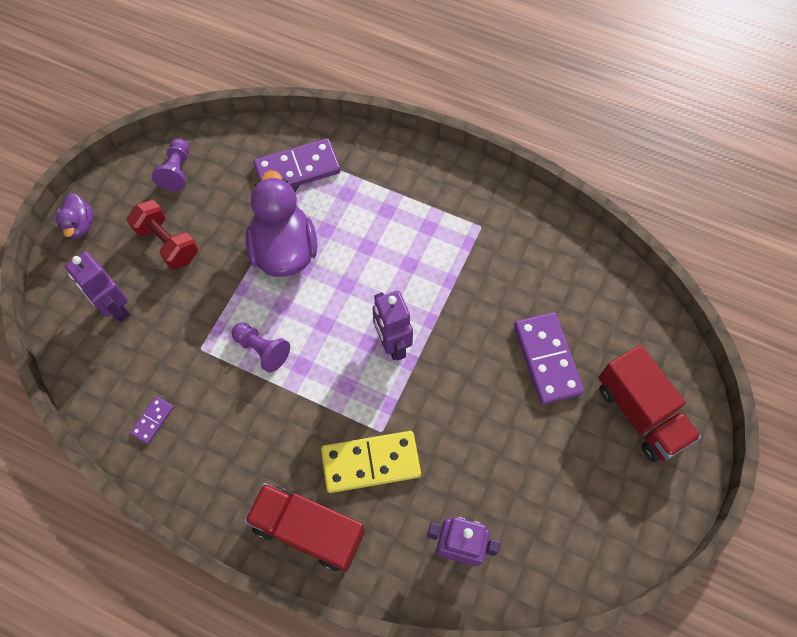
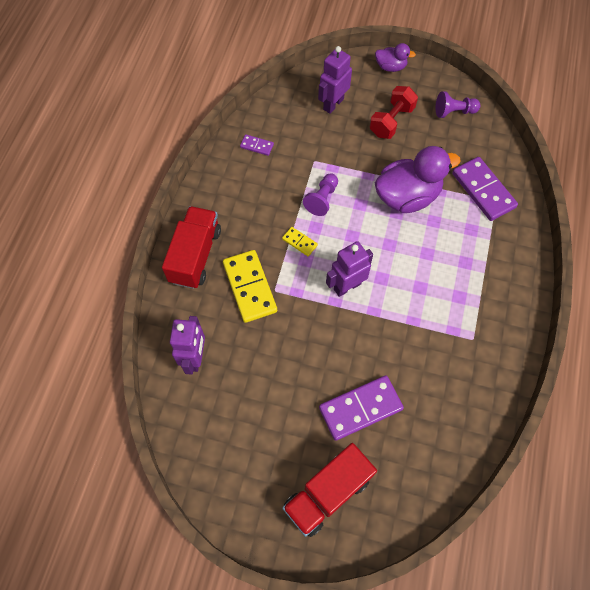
camera: 80 degrees right, 0 degrees up
purple duck [56,193,93,239] -> purple duck turned 150 degrees counterclockwise [375,43,416,72]
none -> yellow domino [282,227,318,256]

